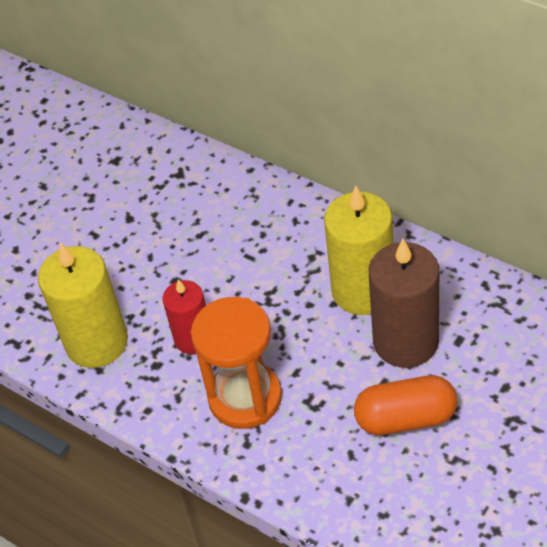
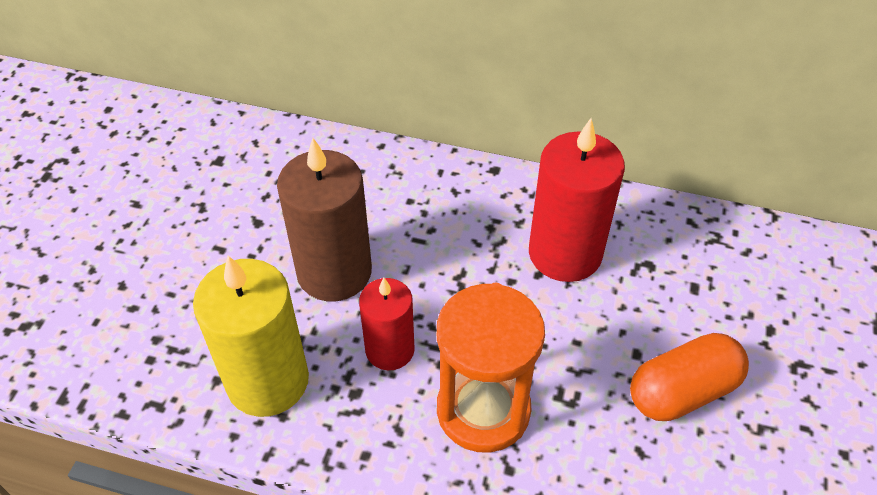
camera: 25 degrees left, 0 degrees up
yellow candle [324,186,393,315] -> red candle [529,118,625,282]
brown candle [369,239,439,368] -> brown candle moved to [277,138,372,301]

